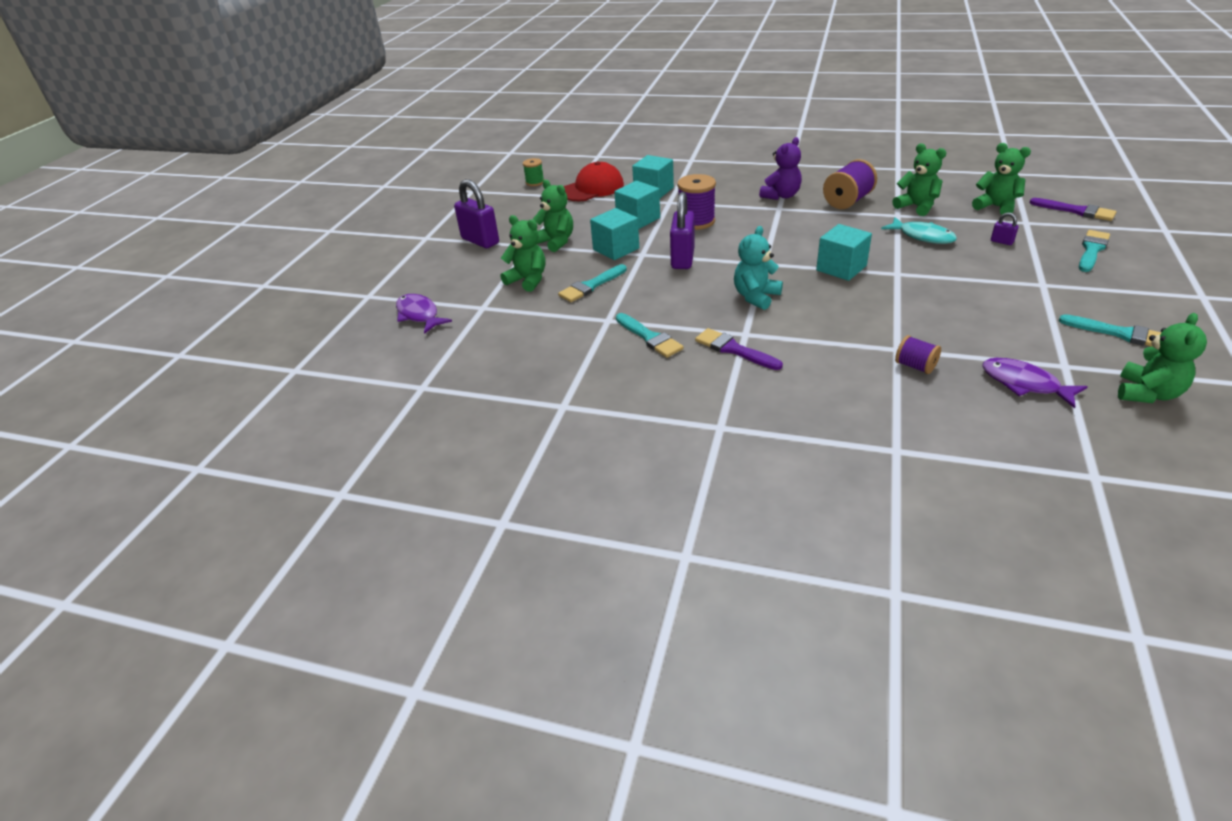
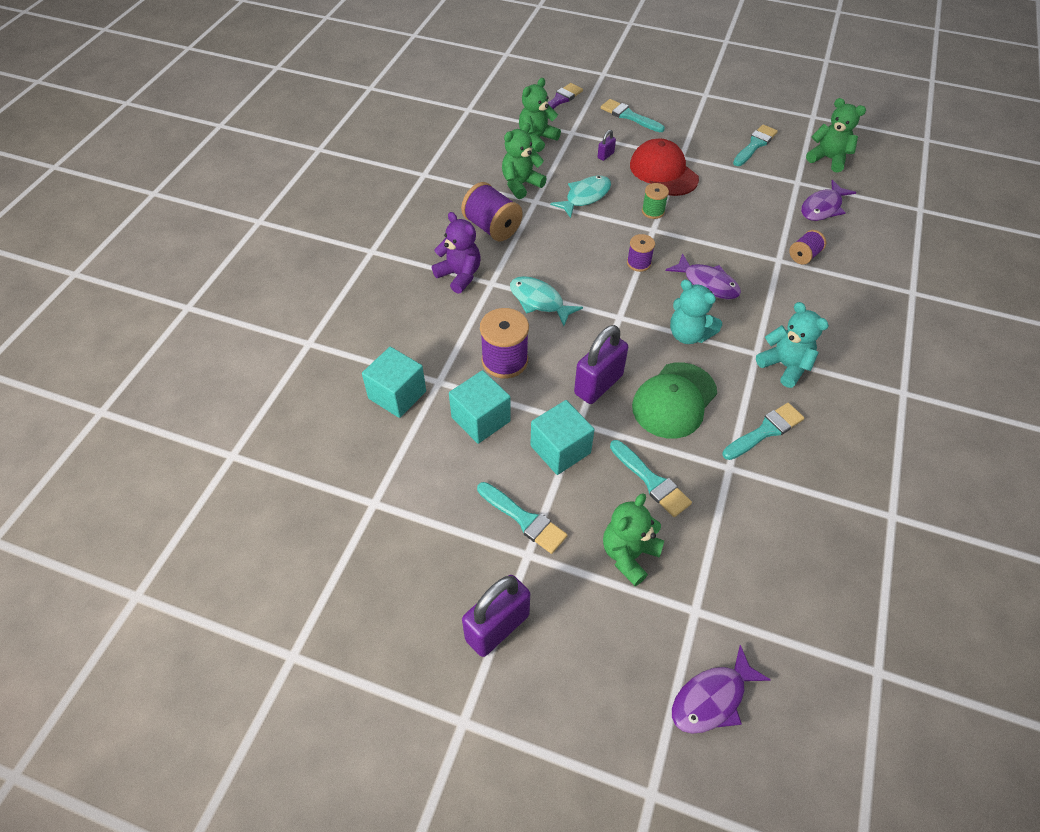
camera: 90 degrees left, 15 degrees up
green spool [523,158,544,186] -> green spool moved to [642,183,669,219]
green teddy bear [533,180,573,252] -> turquoise brush [477,482,567,554]
red cap [563,161,624,201] -> red cap moved to [630,138,699,196]
purple padlock [670,192,695,269] -> purple padlock turned 60 degrees counterclockwise [574,325,628,404]
purple brush [695,328,783,370] -> turquoise teddy bear [756,302,829,388]
turquoise cube [816,224,872,281] -> purple spool [627,234,655,272]
none -> turquoise fish [510,276,583,326]
none -> green cap [632,362,717,439]
none -> purple fish [666,253,741,299]

